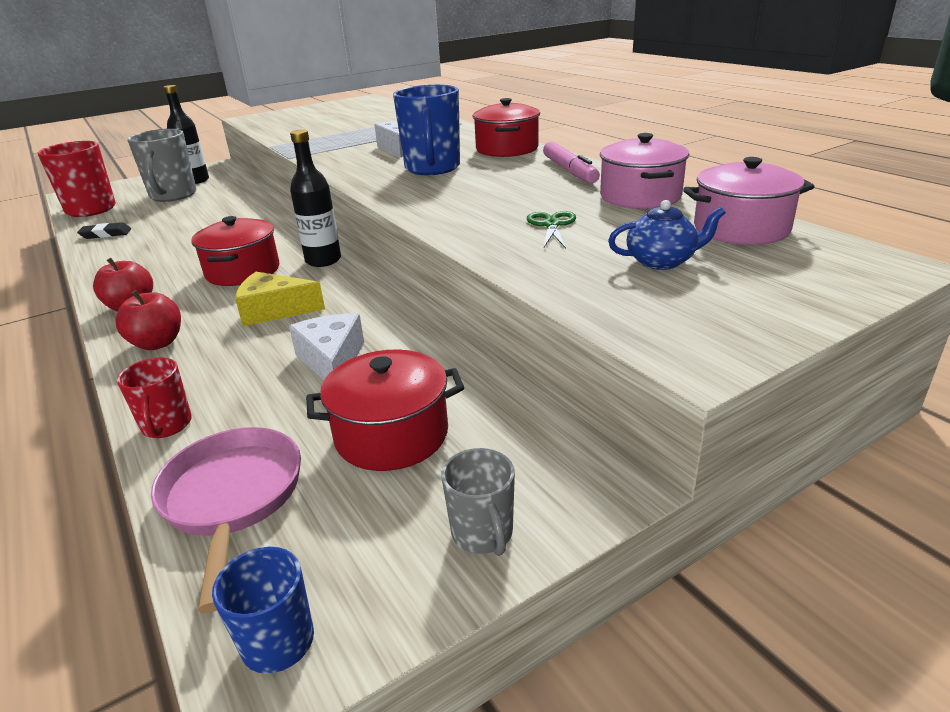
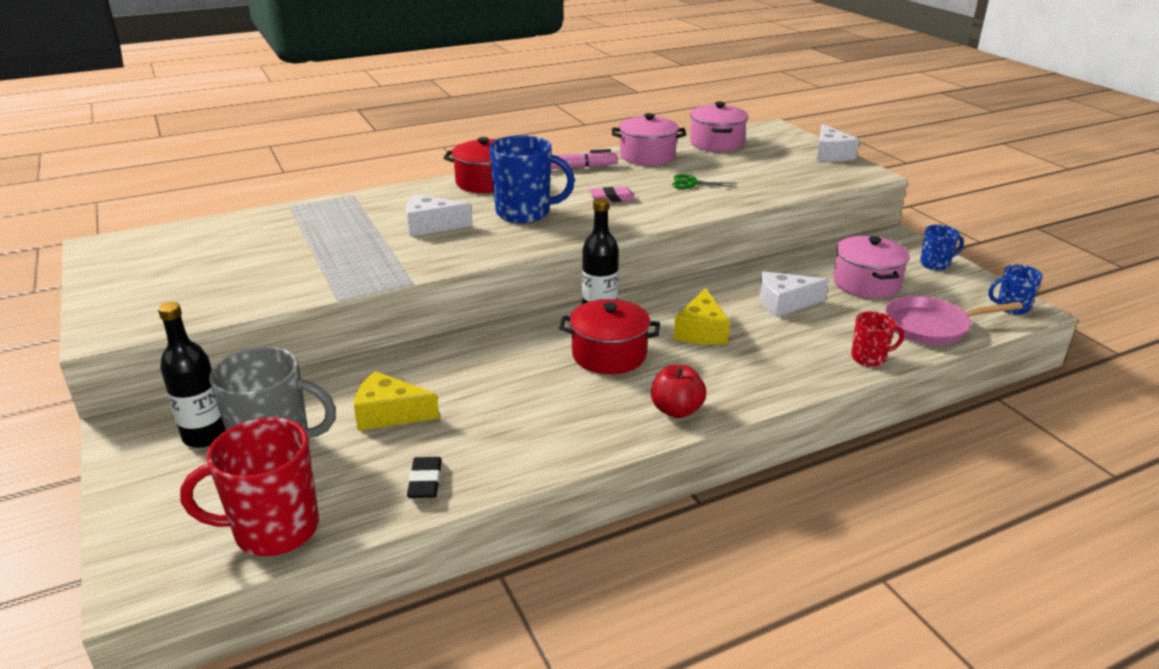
camera: 85 degrees left, 0 degrees up
red apple [115,290,181,350] -> none
red pot [306,349,464,471] -> pink pot [833,236,910,298]
grey mug [441,448,515,556] -> blue mug [920,225,964,270]
blue teapot [608,200,726,270] -> none
none -> yellow cheese [354,371,439,431]
none -> pink eraser [590,187,636,202]
none -> white cheese [817,124,860,161]

